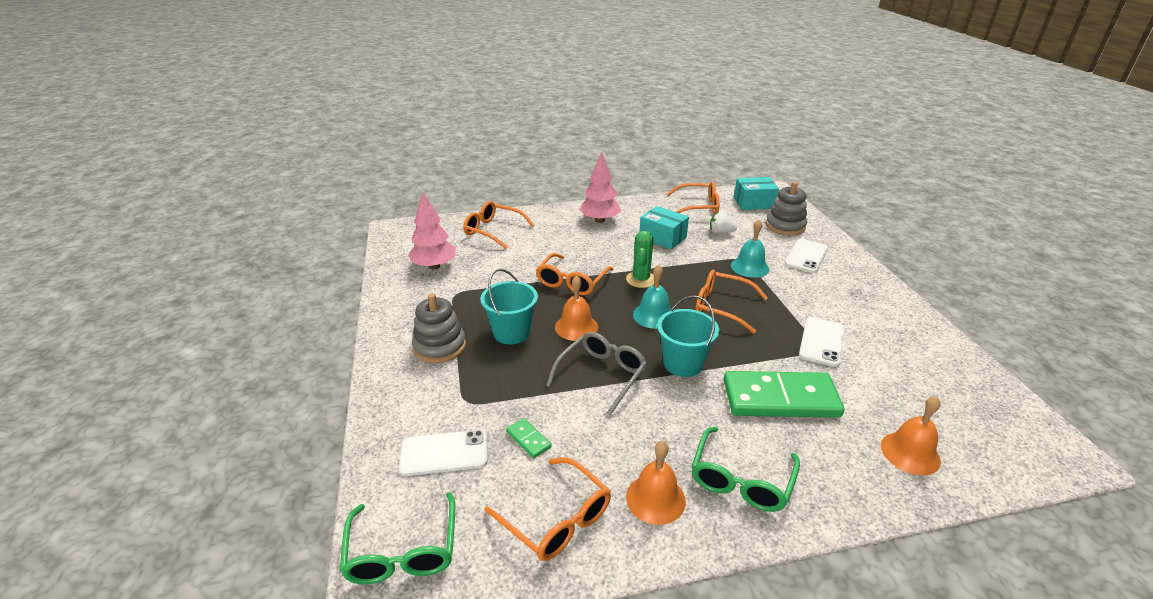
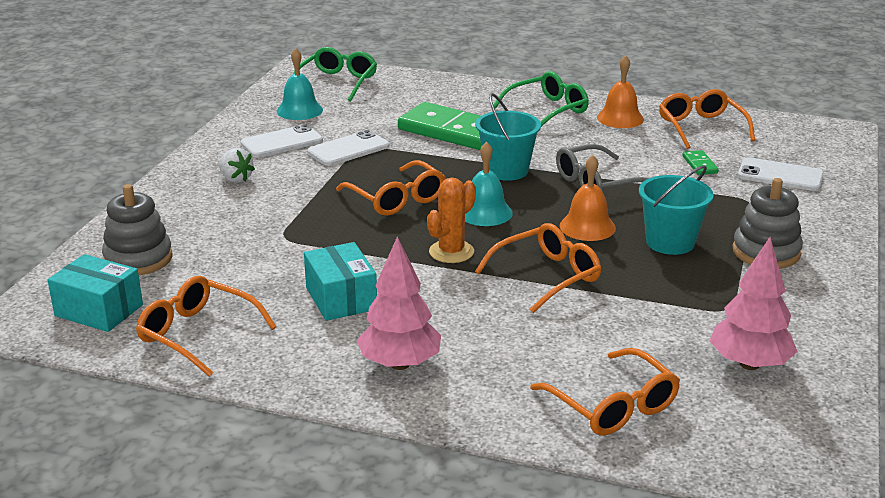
camera: 150 degrees left, 5 degrees down
green glasses [340,492,455,585] -> green glasses moved to [292,47,377,102]
green cactus [626,231,655,288] -> orange cactus [427,177,476,263]
white strawberry [710,211,737,234] -> white strawberry moved to [219,148,255,183]
turquoise bell [731,220,769,278] -> turquoise bell moved to [277,48,323,120]
white phone [785,239,828,273] -> white phone moved to [241,124,323,158]
orange bell [881,396,941,475] -> none

